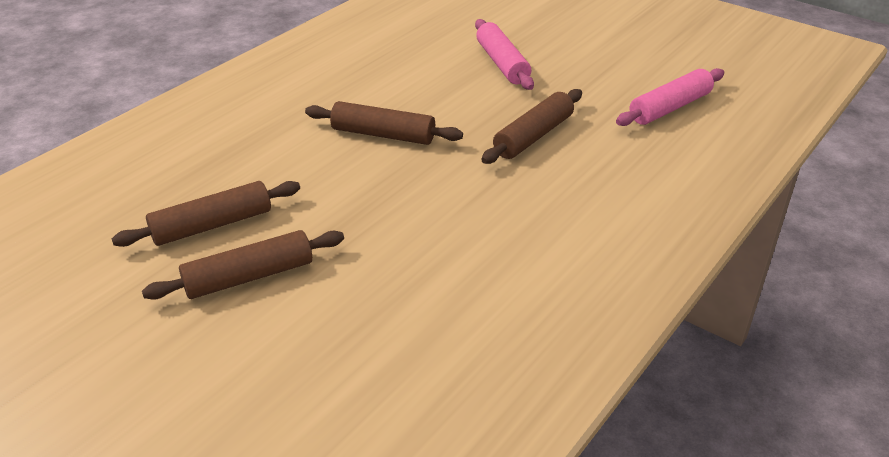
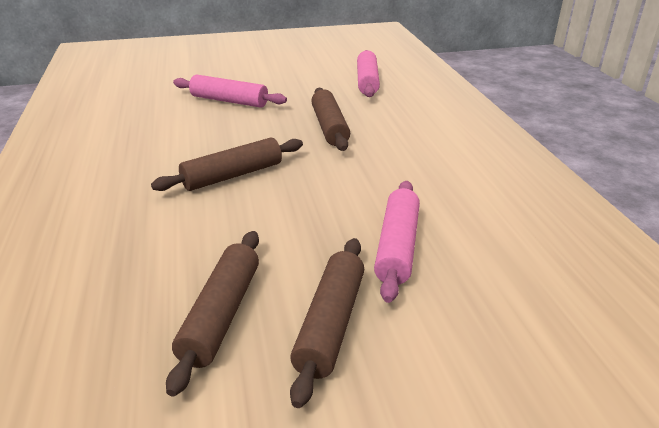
camera: 50 degrees left, 5 degrees down
none -> pink rolling pin [374,181,420,303]

